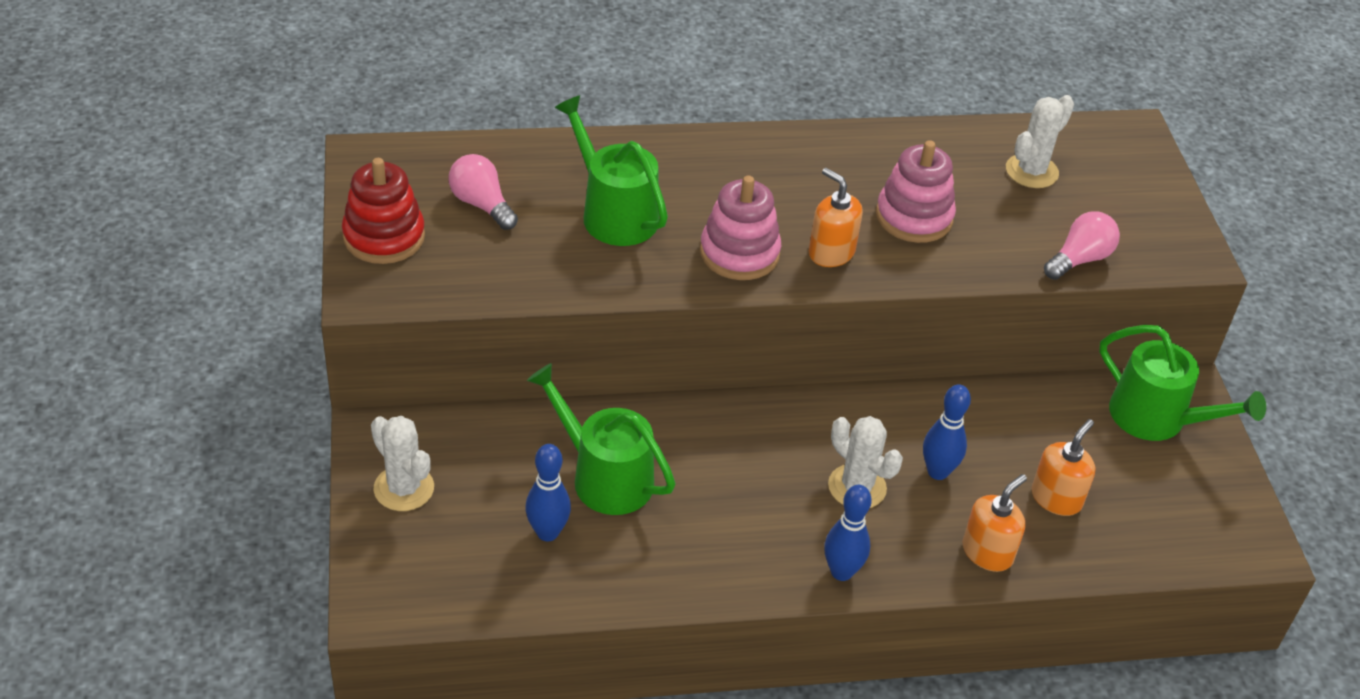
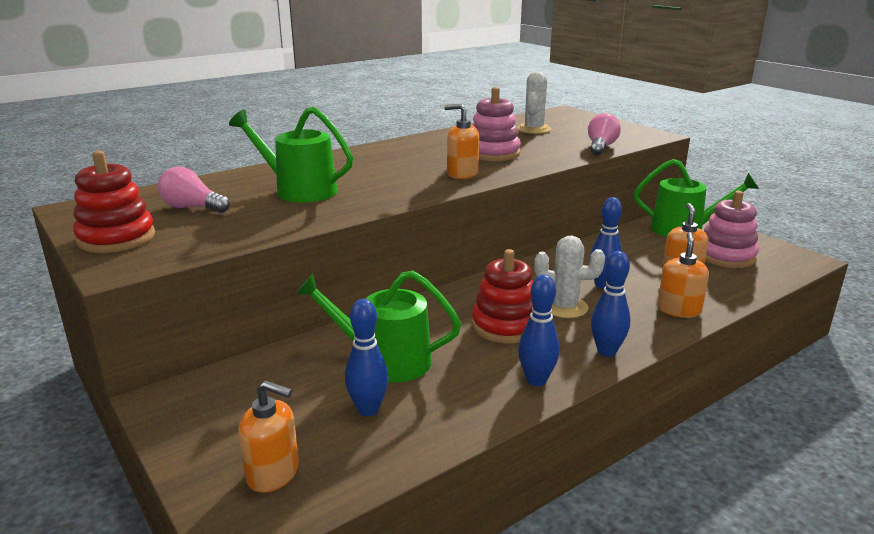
camera: 25 degrees left, 20 degrees down
white cactus [371,416,434,511] -> none
pink stacking toy [700,175,781,280] -> pink stacking toy moved to [704,191,759,268]
none -> orange soap dispenser [238,381,299,493]
none -> red stacking toy [472,249,533,343]
none -> blue bowling pin [518,275,560,386]

